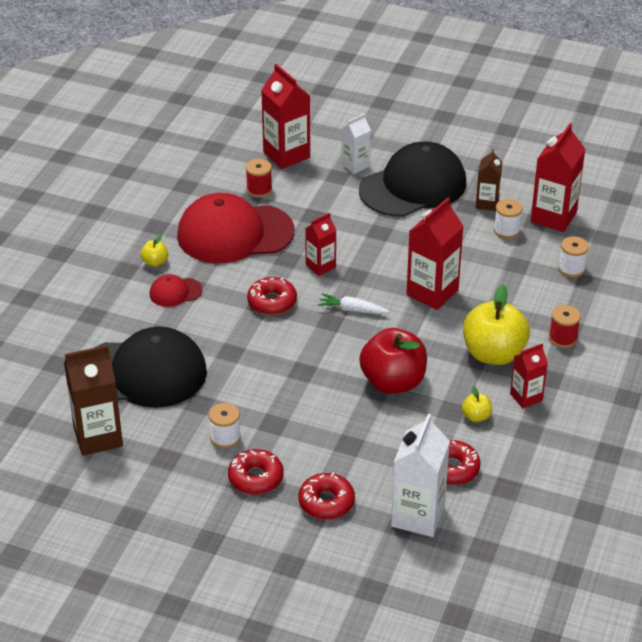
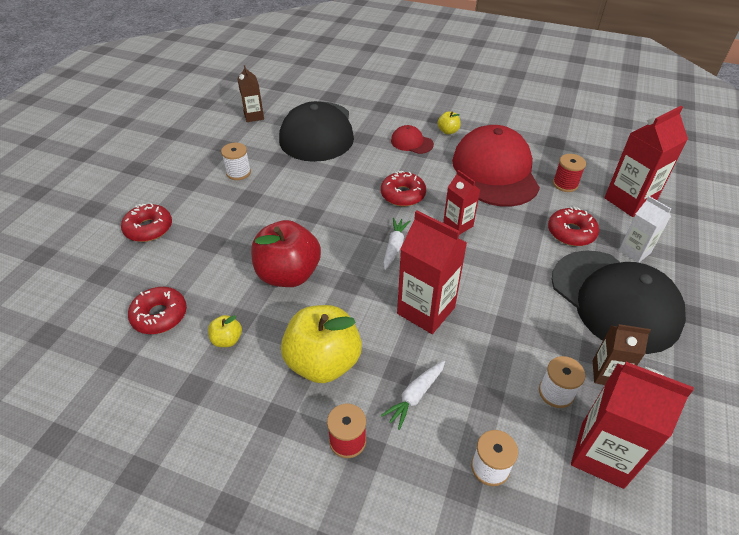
camera: 90 degrees right, 5 degrees up
brown carton [64,345,123,456] -> brown carton [237,65,264,122], size x0.59
red cap [150,274,202,307] -> red cap turned 45 degrees counterclockwise [391,125,434,154]
red donut [228,449,283,495] -> red donut moved to [548,207,599,246]
white carton [391,413,450,537] -> none
red carton [510,344,548,409] -> none
none -> white carrot [381,361,445,430]

